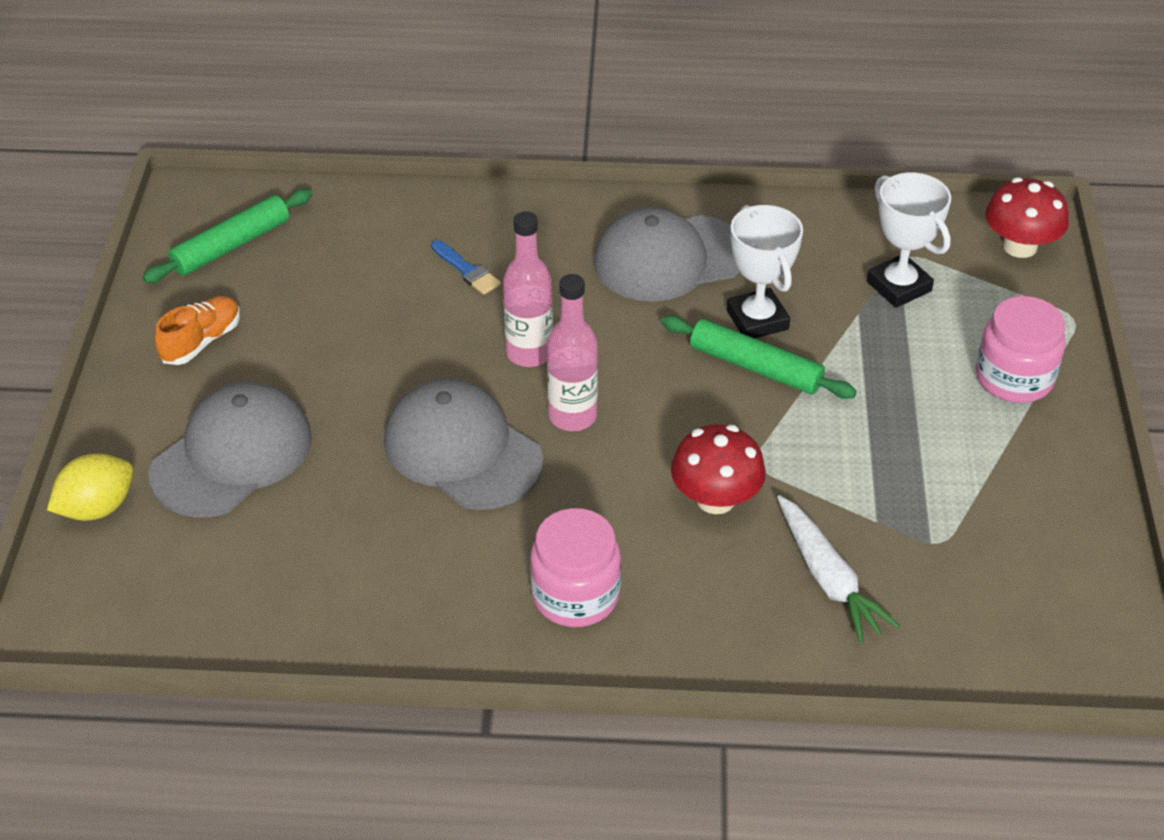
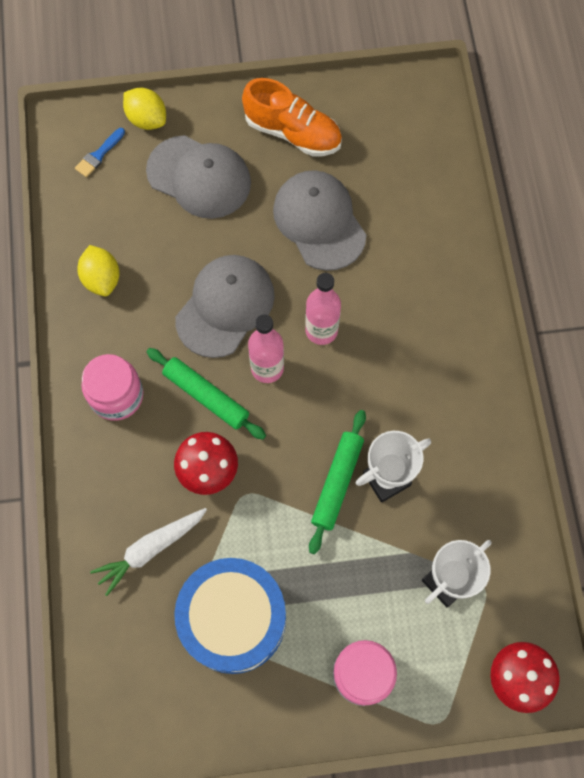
camera: 80 degrees right, 25 degrees up
green rolling pin [142,189,312,283] -> green rolling pin moved to [146,348,266,440]
orange shoe [154,296,240,365] -> orange shoe [242,78,342,156], size x1.60
blue brush [431,240,501,295] -> blue brush moved to [75,128,125,177]
grey cap [593,207,740,302] -> grey cap moved to [273,170,366,271]
none -> yellow lemon [77,245,120,296]
none -> blue drum [174,558,286,674]

